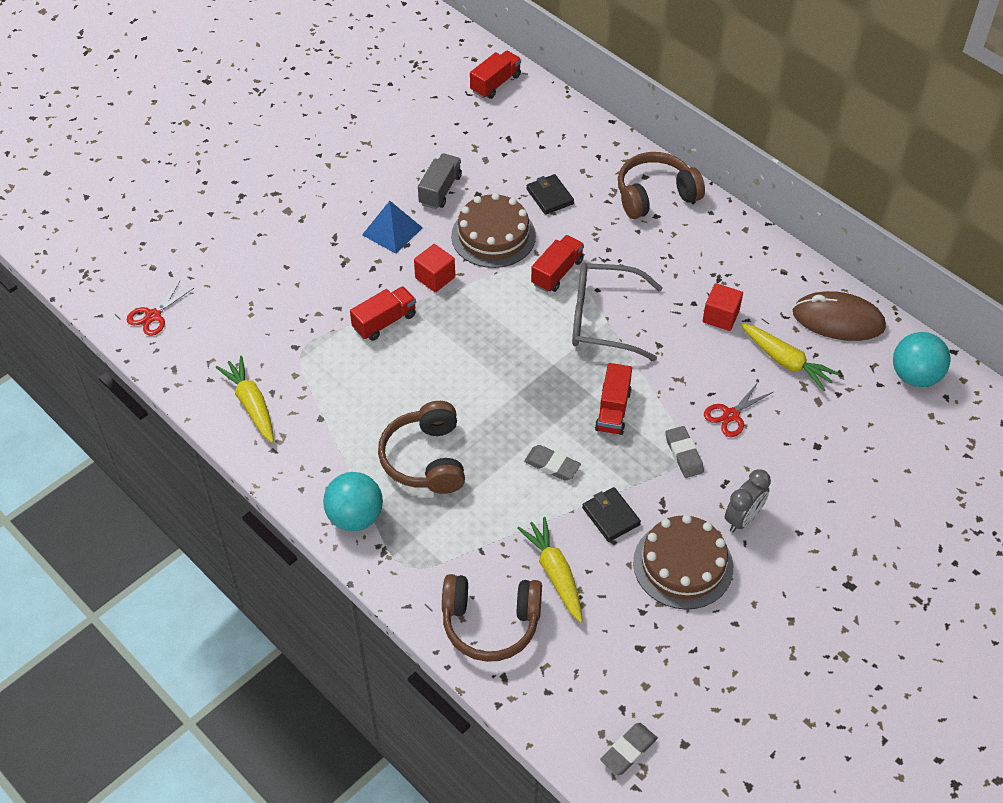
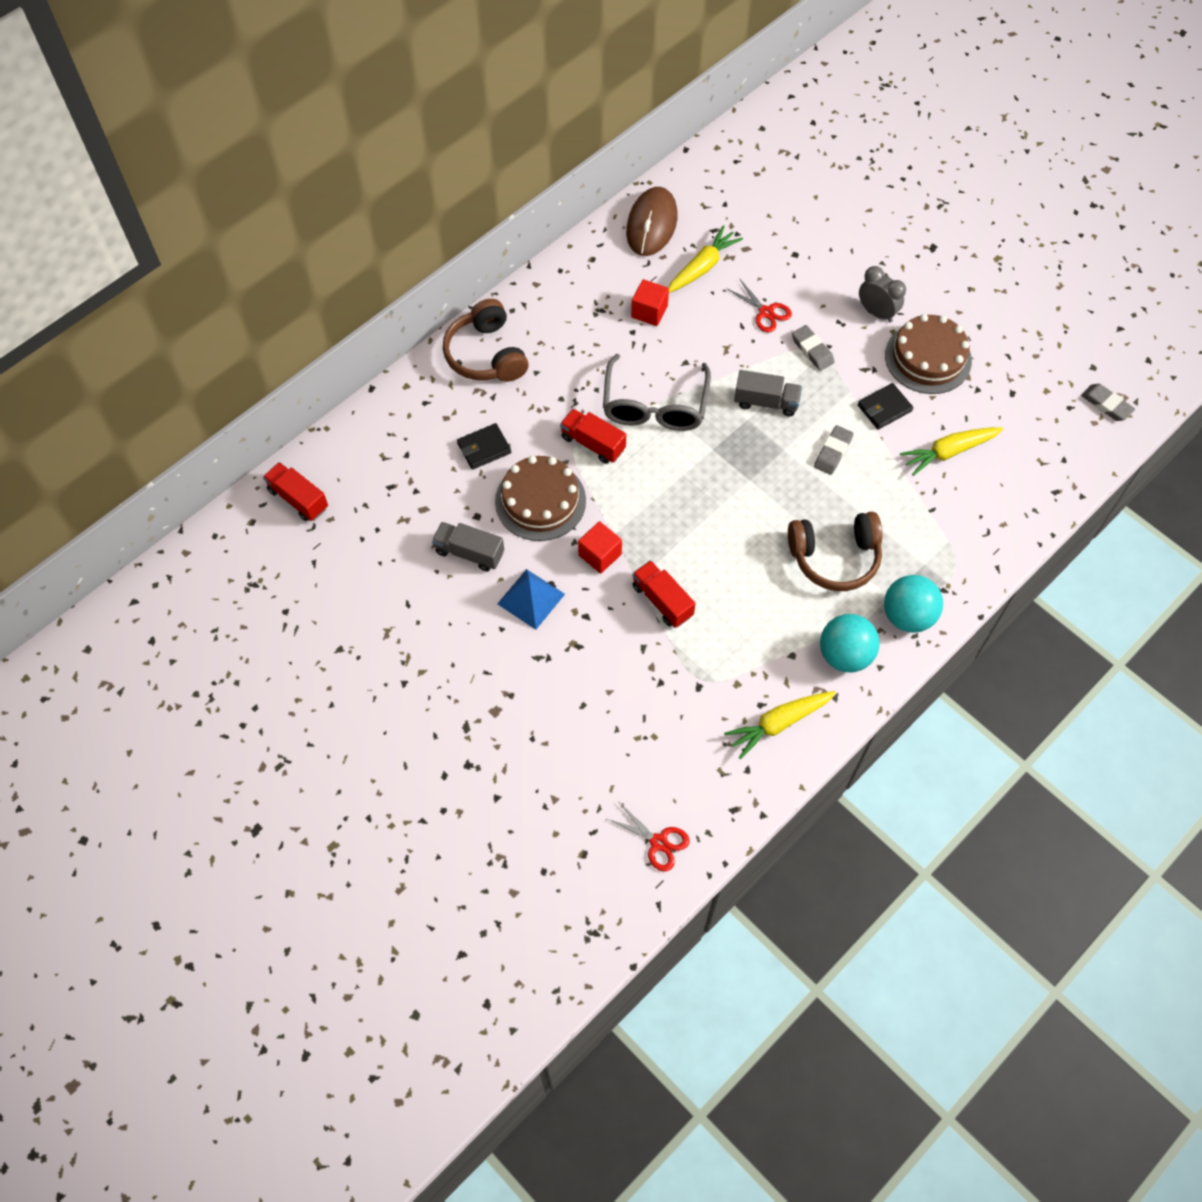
camera: 90 degrees left, 10 degrees up
brown headphones [442,574,542,662] -> none
red truck [595,363,632,435] -> grey truck [734,370,802,416]
grey eraser [665,426,704,478] -> grey eraser turned 75 degrees clockwise [792,325,835,371]
turquoise ball [893,332,951,387] -> turquoise ball moved to [820,614,880,673]

